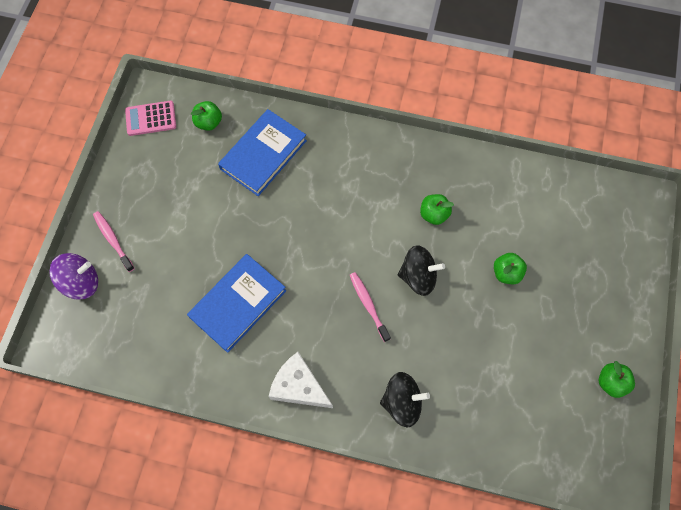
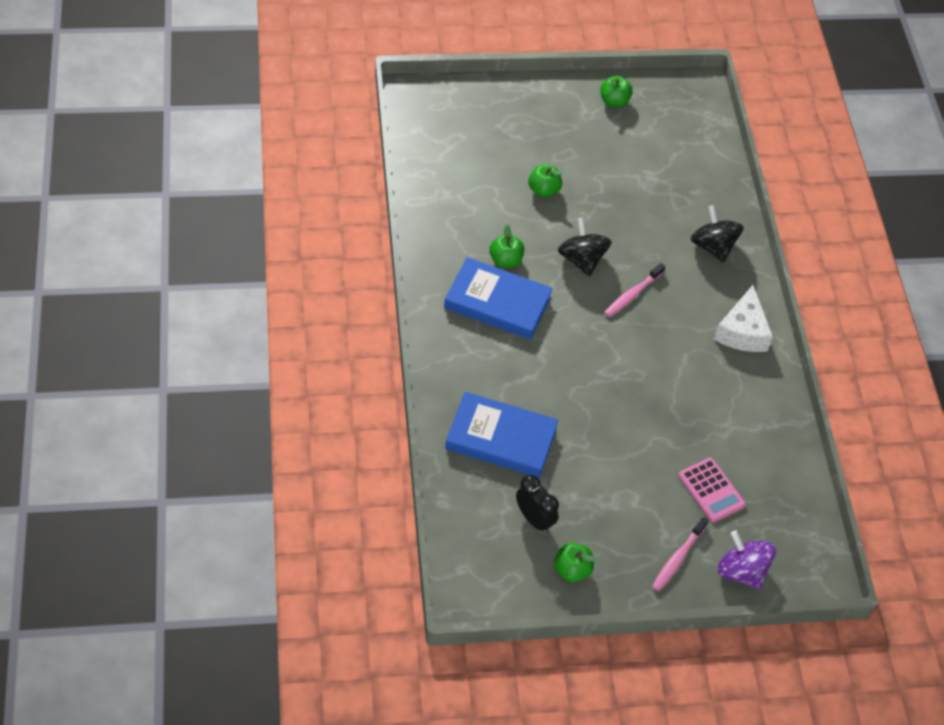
camera: 115 degrees left, 15 degrees down
pink calculator [125,101,176,136] -> pink calculator moved to [678,458,746,522]
blue book [187,254,286,353] -> blue book moved to [444,257,553,339]
green apple [191,101,222,131] -> green apple moved to [554,543,595,582]
none -> black clock [516,475,559,533]

